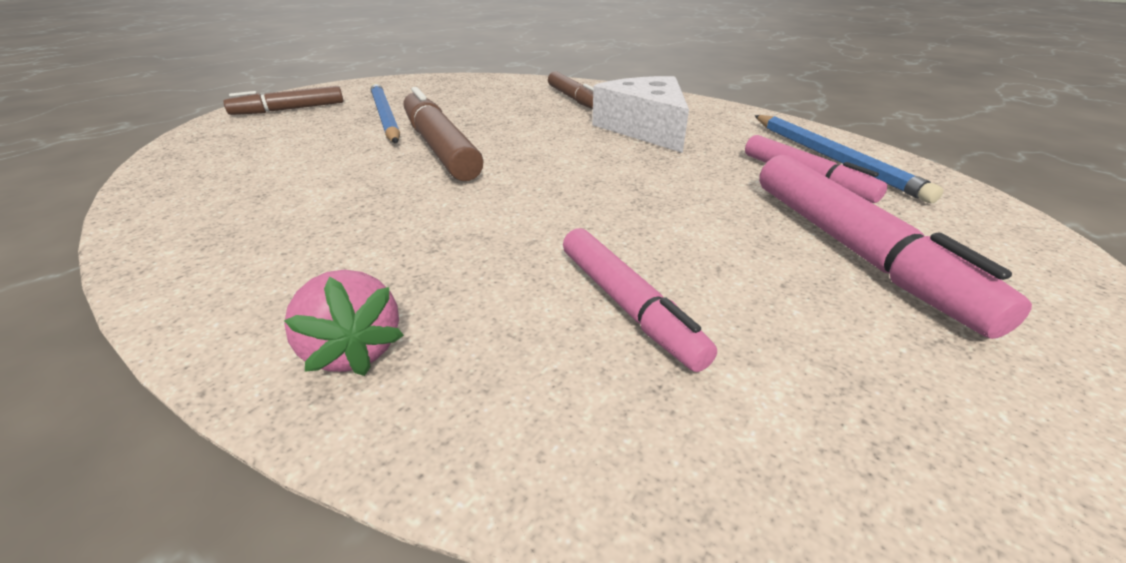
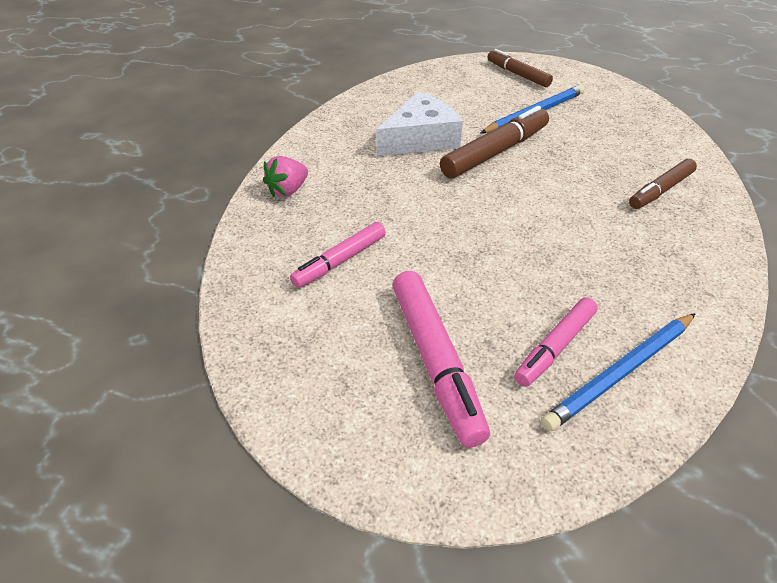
camera: 75 degrees right, 10 degrees up
white cheese [592,76,689,153] -> white cheese moved to [376,91,463,156]
pink marker [759,155,1032,339] -> pink marker turned 75 degrees counterclockwise [393,271,490,448]

